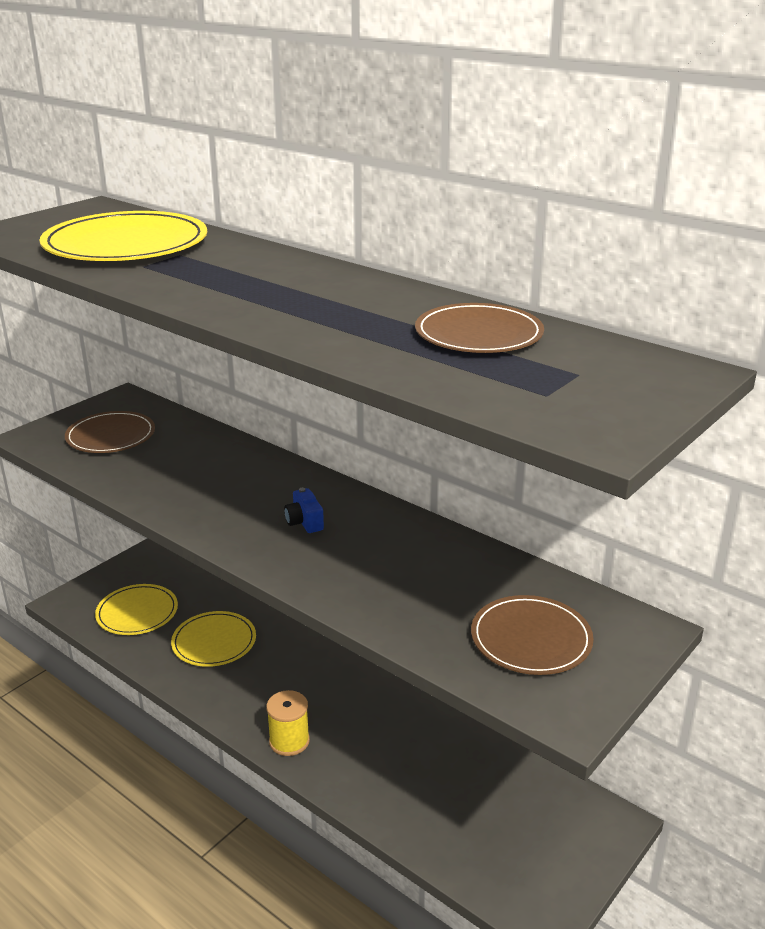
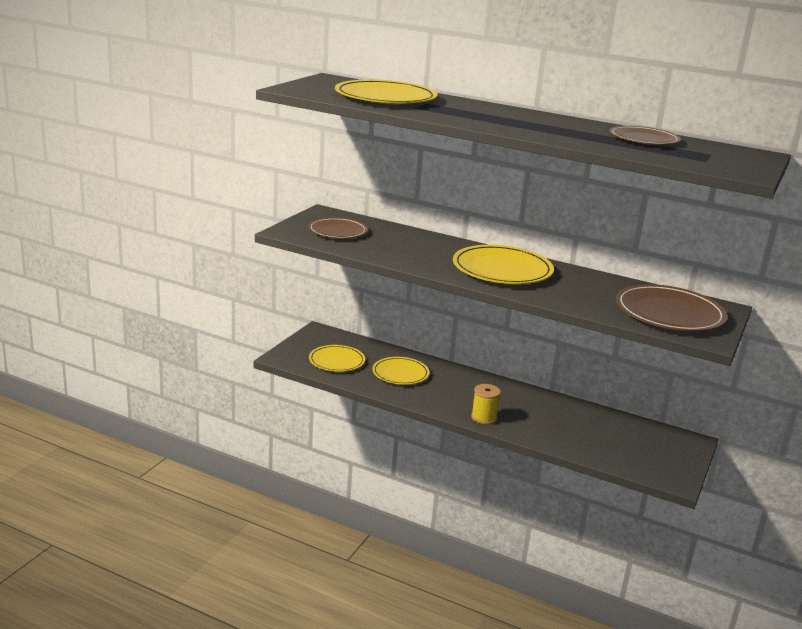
camera: 15 degrees left, 5 degrees down
blue camera [284,488,324,533] -> yellow plate [453,245,554,284]
brown plate [471,595,594,675] -> brown plate [616,284,728,331], size x1.60

